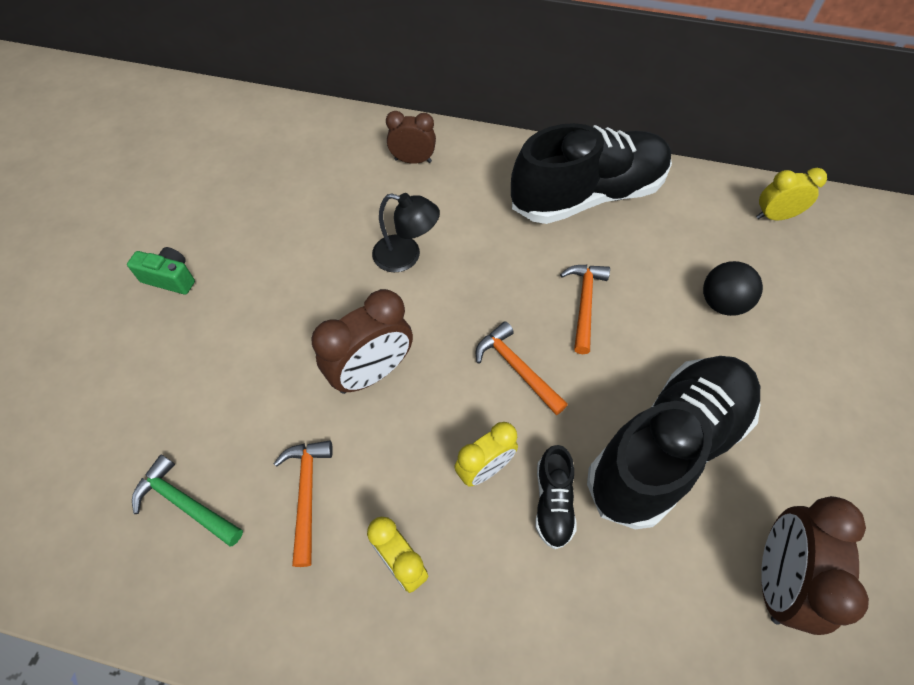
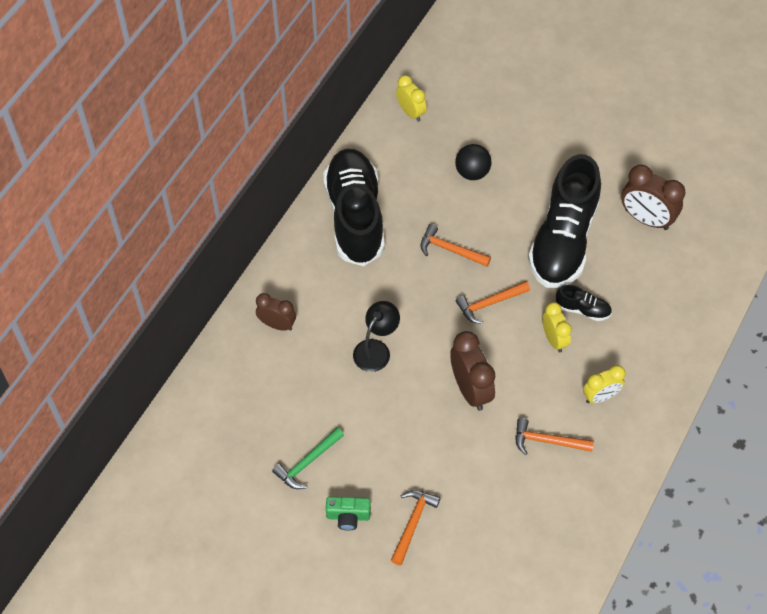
camera: 75 degrees left, 0 degrees up
green camera [127,247,195,295] -> green camera turned 120 degrees counterclockwise [326,497,371,531]
green hammer [132,455,243,547] -> green hammer moved to [272,427,344,489]
brown clock [386,111,436,164] -> brown clock turned 90 degrees clockwise [256,293,296,331]
black shoe [587,356,761,529] -> black shoe turned 135 degrees counterclockwise [528,154,601,288]
yellow clock [756,168,827,220] -> yellow clock turned 135 degrees clockwise [396,75,427,122]
none -> orange hammer [391,490,441,565]

